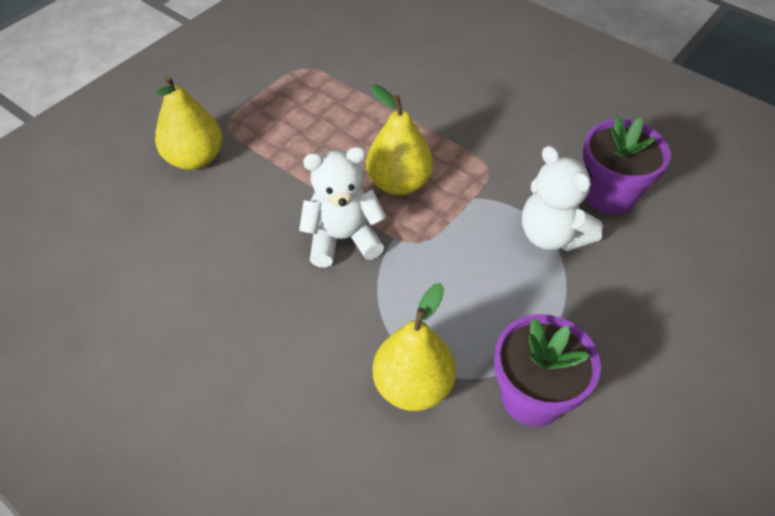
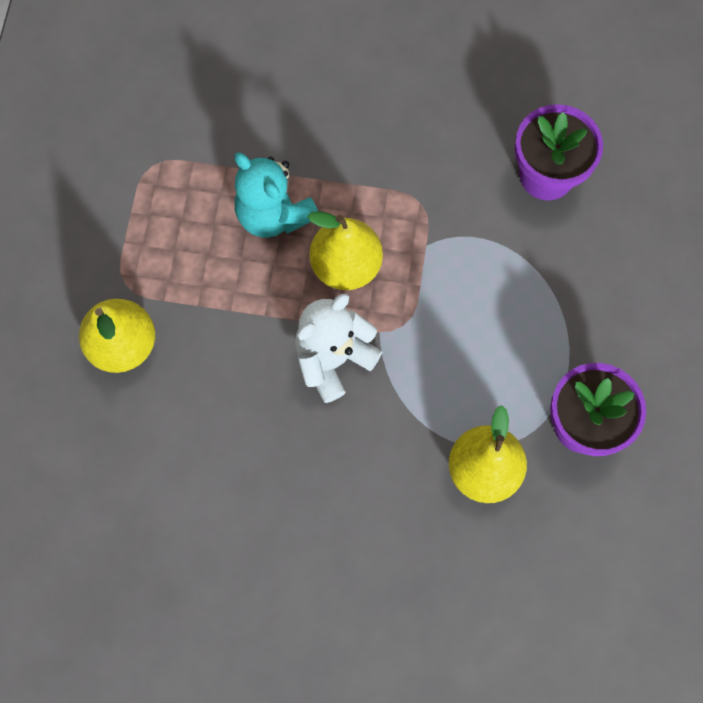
camera: 30 degrees left, 20 degrees up
white teddy bear [522,146,603,251] -> none
none -> turquoise teddy bear [235,152,318,238]

